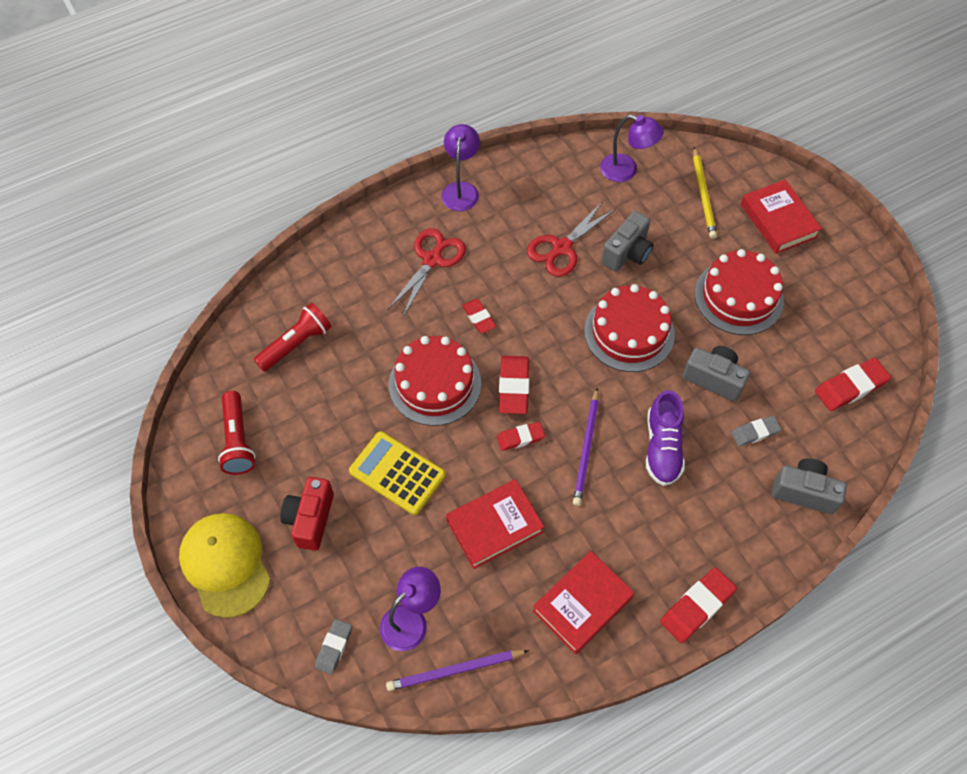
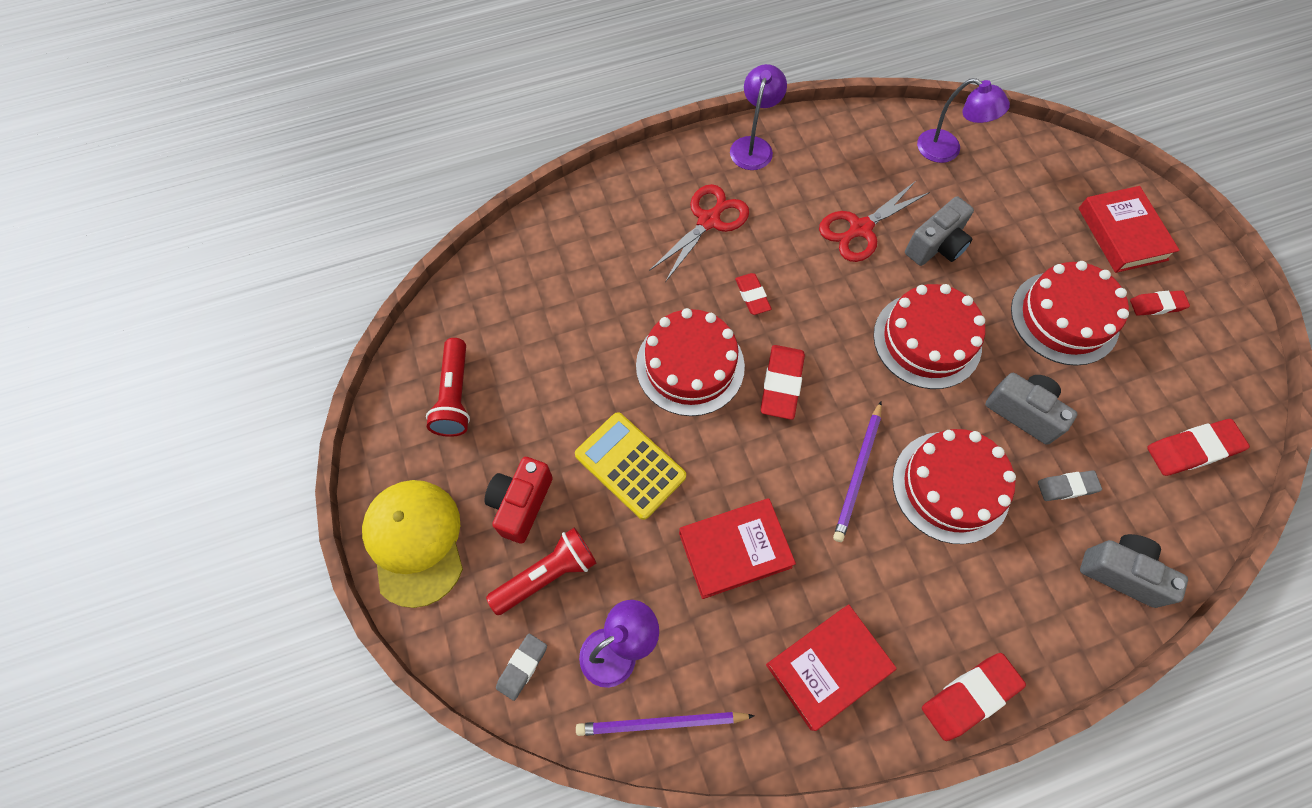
camera: 10 degrees right, 5 degrees up
red flashlight [254,303,332,372] -> red flashlight moved to [486,528,597,615]
red eraser [497,422,545,451] -> red eraser moved to [1130,290,1190,316]
purple shoe [646,390,685,486] -> red cake [892,429,1016,544]
yellow pencil [693,147,717,239] -> none

